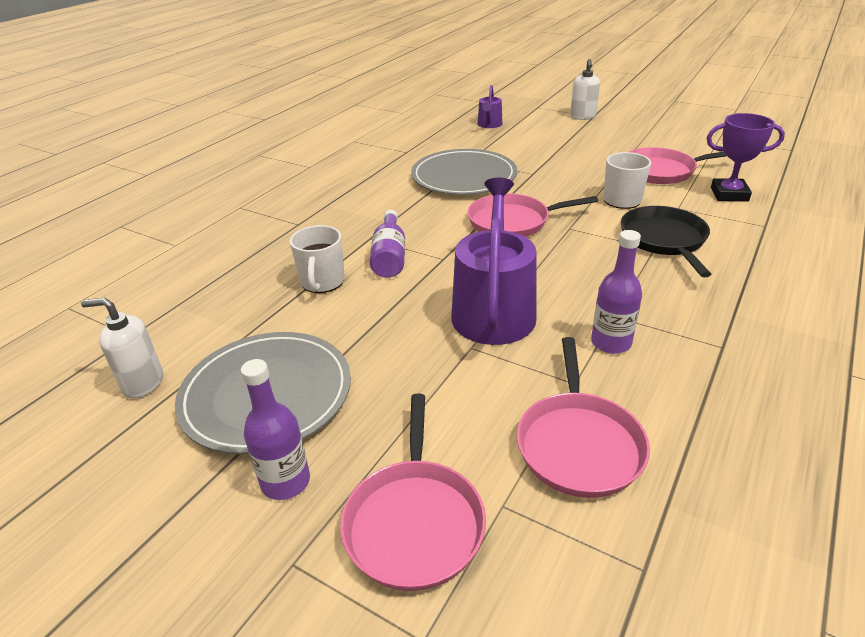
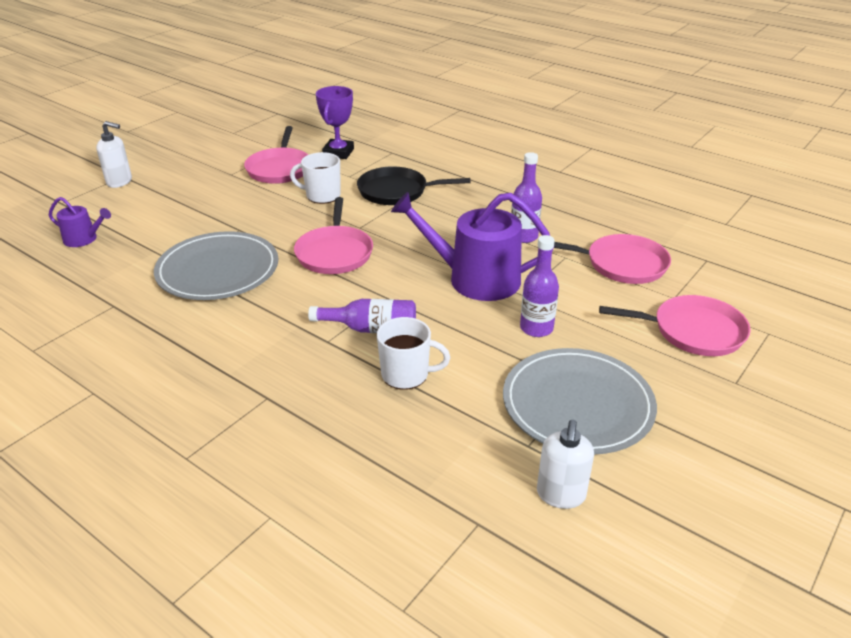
camera: 85 degrees left, 0 degrees up
purple bottle [241,359,310,500] -> purple bottle moved to [520,235,559,337]

